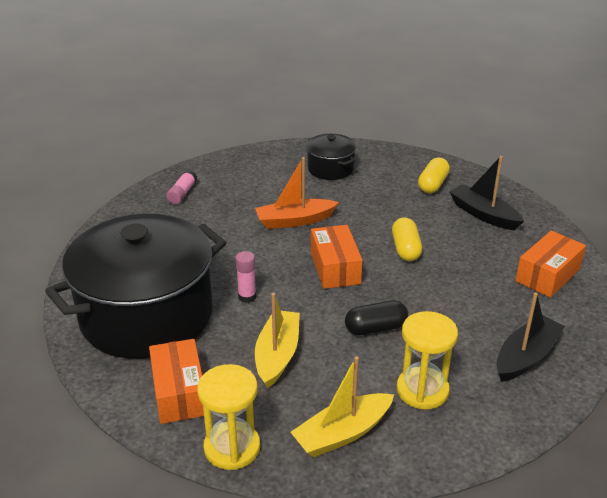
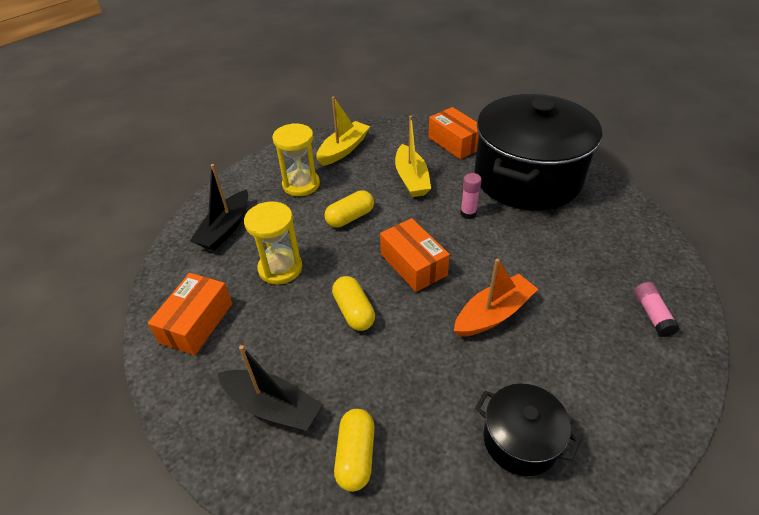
camera: 160 degrees right, 10 degrees up
yellow hourglass [197,364,260,470] -> yellow hourglass moved to [244,202,302,285]
black capsule [345,300,408,335] -> yellow capsule [324,190,374,228]

